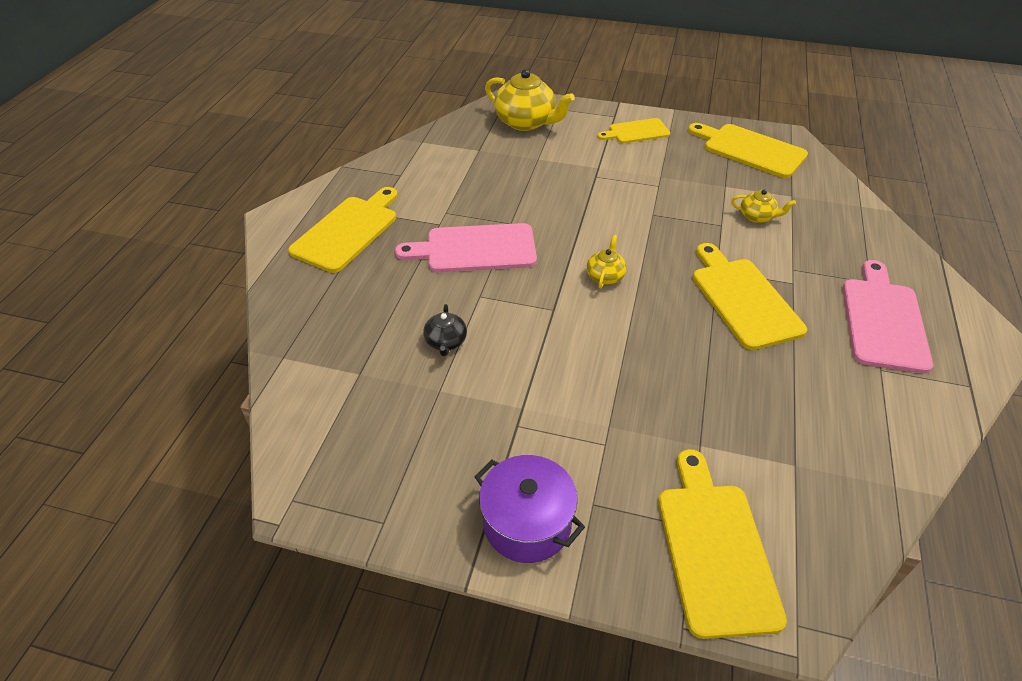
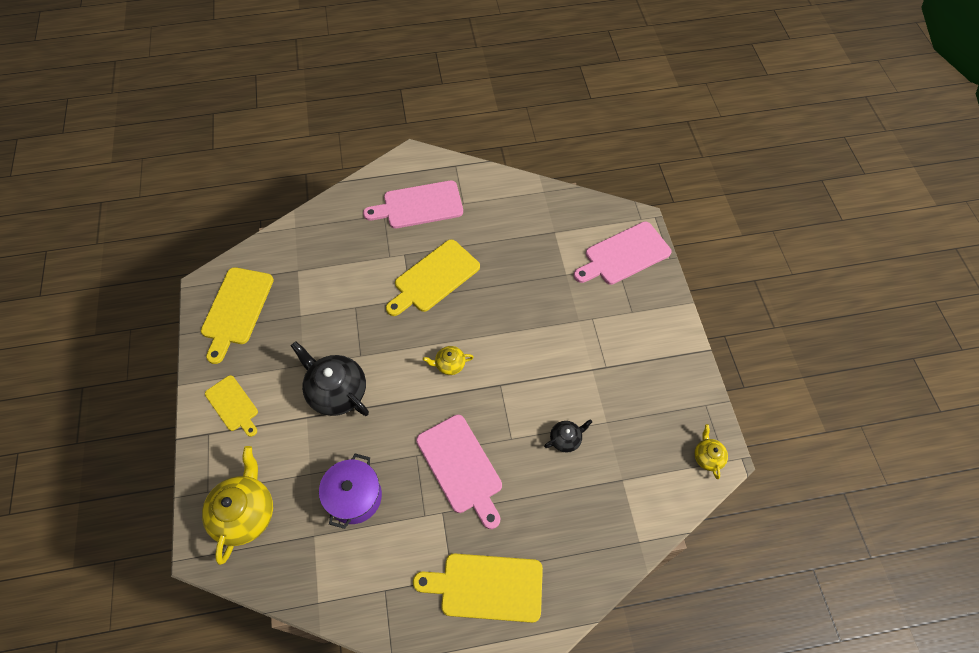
camera: 115 degrees left, 15 degrees up
purple pot [475,455,585,563] -> purple pot moved to [319,454,382,529]
yellow cutting board [658,449,787,639] -> pink cutting board [574,222,671,285]
yellow teapot [731,190,796,223] -> yellow teapot moved to [694,424,728,479]
none -> black teapot [291,341,369,416]

